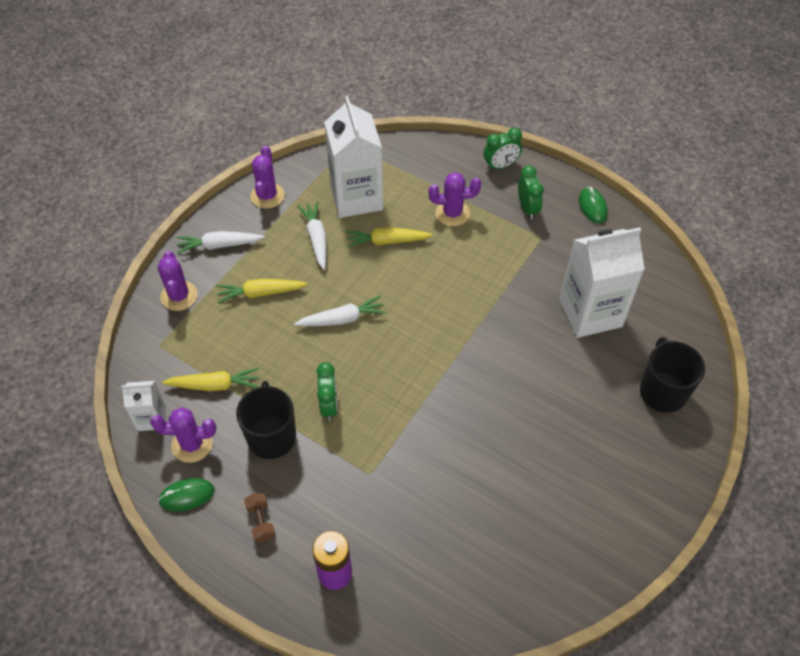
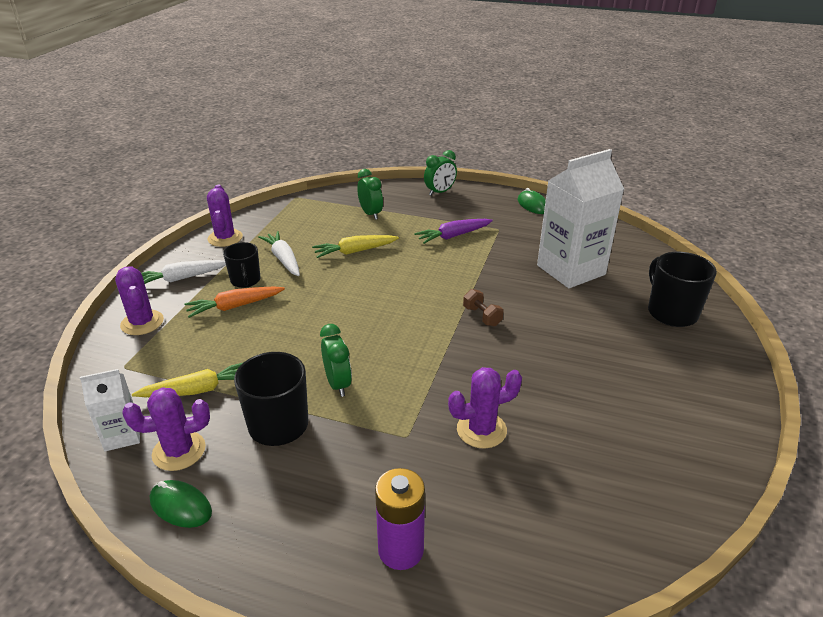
camera: 15 degrees left, 20 degrees down
green mouse [158,478,215,511] -> green mouse turned 60 degrees clockwise [150,480,212,528]
yellow carrot [216,279,308,303] -> orange carrot [185,286,285,318]
brown dumbbell [244,493,275,543] -> brown dumbbell moved to [463,289,504,326]
white carrot [294,295,387,326] -> none
white carton [324,96,383,218] -> none
purple cactus [428,172,481,226] -> purple cactus moved to [448,367,522,449]
green clock [518,166,544,220] -> green clock moved to [357,169,383,220]
none -> black mug [223,242,260,288]
none -> purple carrot [414,219,493,244]

